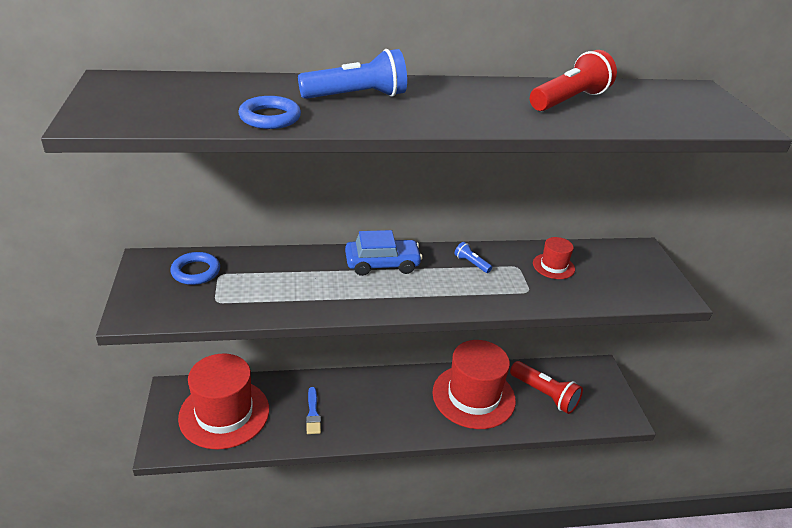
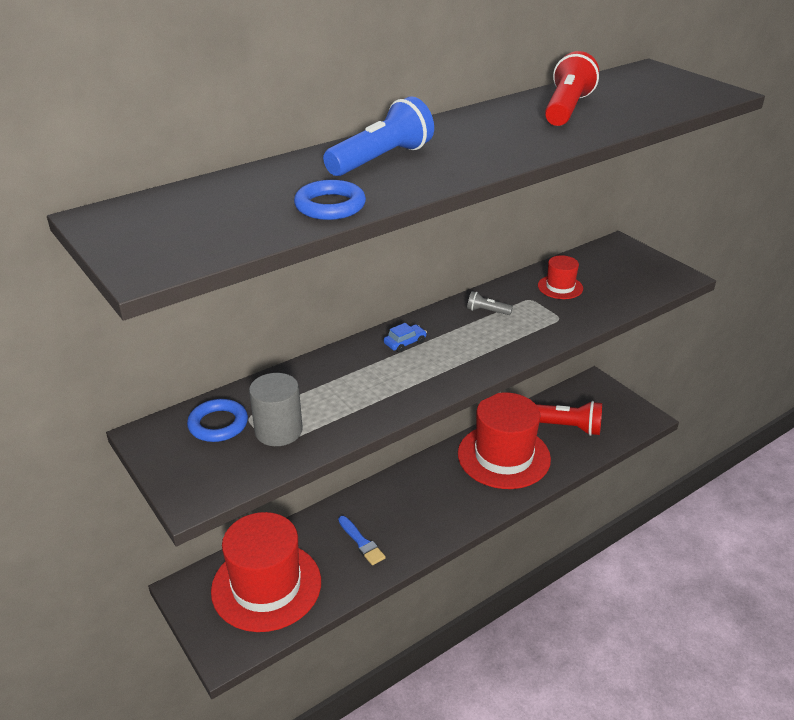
camera: 25 degrees left, 0 degrees up
blue car [345,230,423,276] -> blue car [384,323,427,353], size x0.51
blue flashlight [454,242,492,273] -> grey flashlight [467,291,513,315]
none -> grey cylinder [249,373,303,446]

